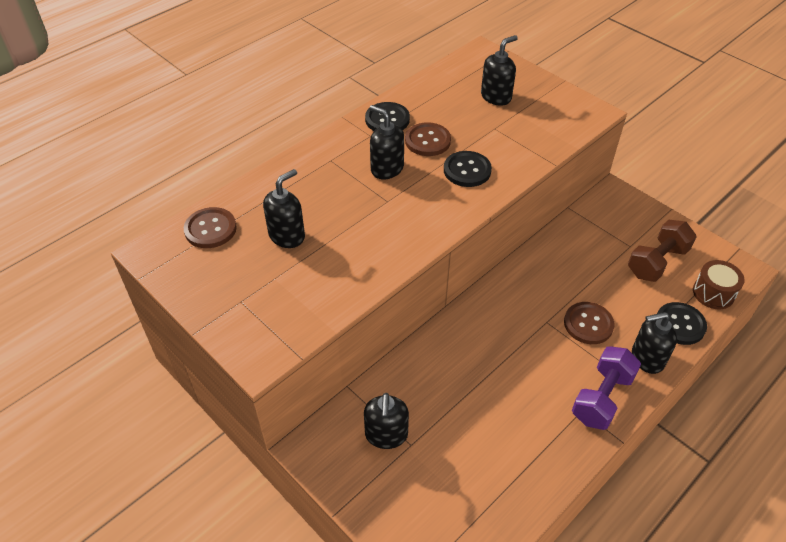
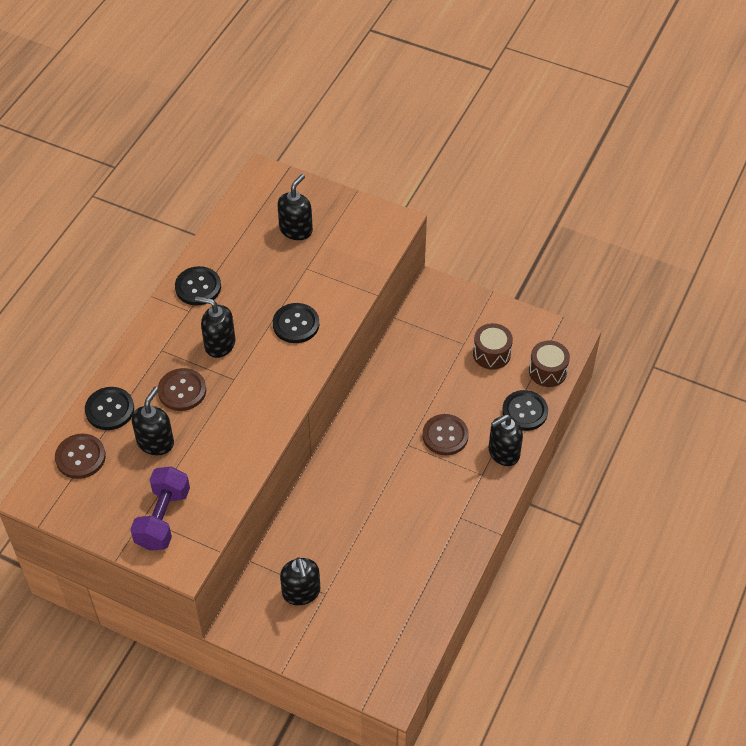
camera: 20 degrees left, 5 degrees up
brown button [405,122,451,156] -> brown button moved to [158,368,206,411]
purple dumbbell [572,346,641,430] -> purple dumbbell moved to [130,467,190,551]
brown dumbbell [628,220,697,282] -> brown drum [473,323,513,370]
none -> black button [85,387,134,430]

